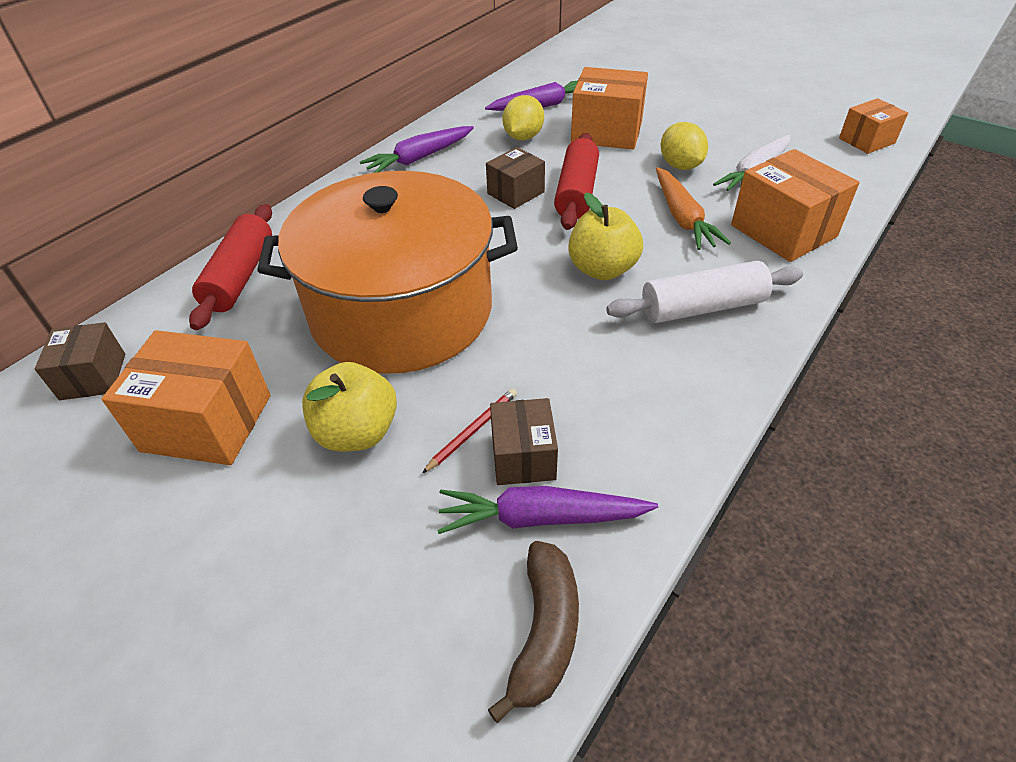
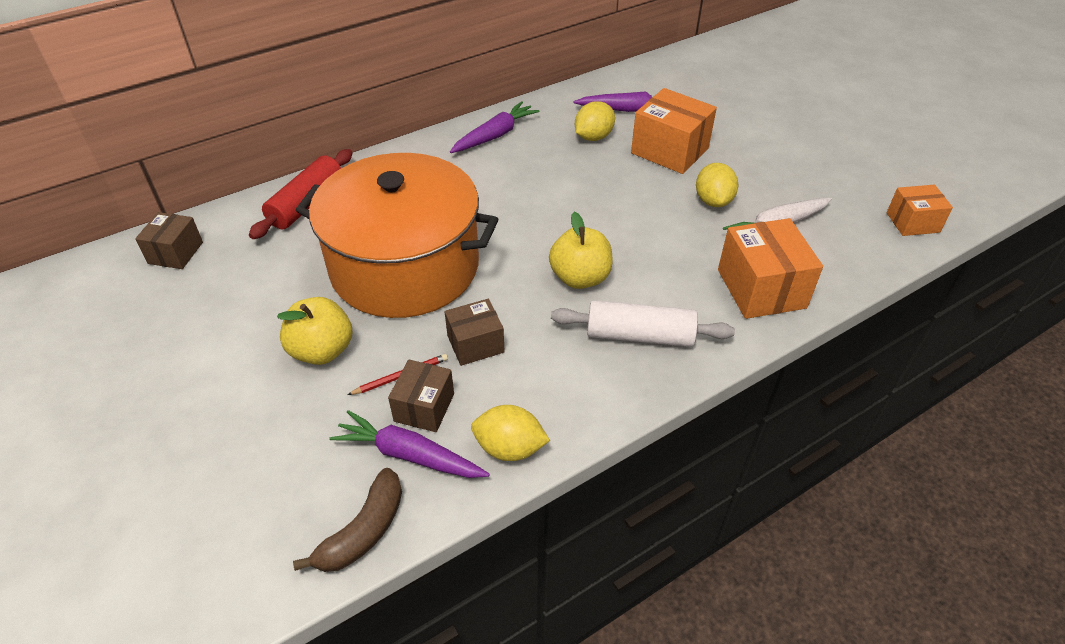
camera: 20 degrees right, 0 degrees up
orange box [102,330,271,465] -> none
purple carrot [360,126,474,173] -> purple carrot turned 150 degrees clockwise [450,101,540,153]
brown box [486,147,545,209] -> brown box moved to [445,299,505,366]
red rolling pin [554,133,599,230] -> none
orange carrot [656,167,731,250] -> none
none -> yellow lemon [471,405,550,461]

